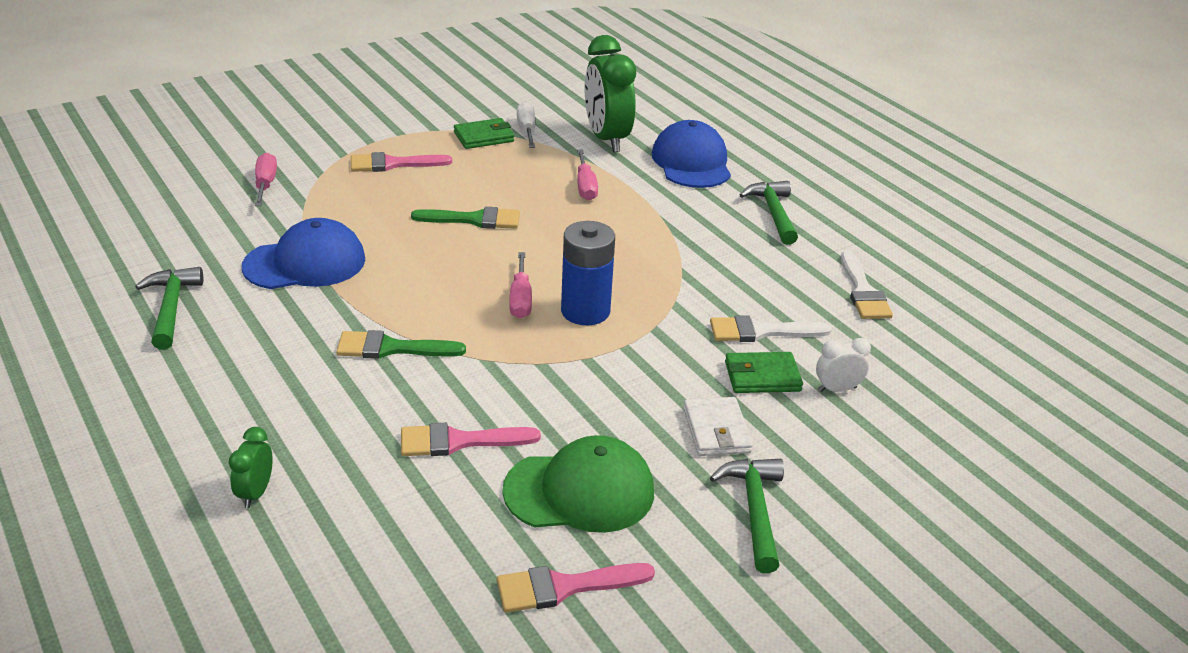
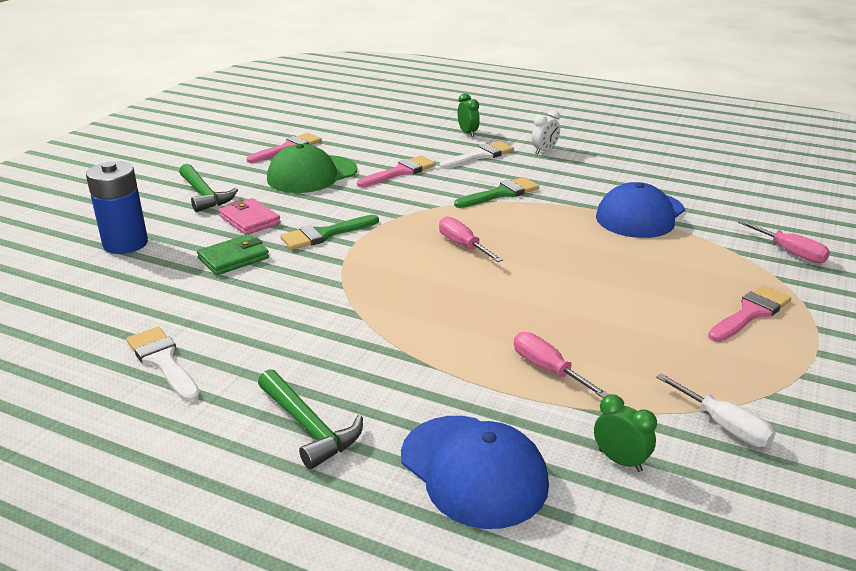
camera: 150 degrees right, 5 degrees down
green hammer [135,267,203,350] -> none
green brush [411,207,520,229] -> green brush moved to [280,215,379,250]
green wallet [454,118,514,149] -> none
blue battery [561,221,615,325] -> blue battery moved to [86,161,148,254]
green clock [585,35,636,152] -> green clock [594,394,657,472], size x0.46
white wallet [683,397,753,456] -> pink wallet [219,198,281,235]
white brush [710,315,832,342] -> white brush moved to [439,141,514,169]
white clock [816,338,871,392] -> white clock moved to [531,110,560,154]

